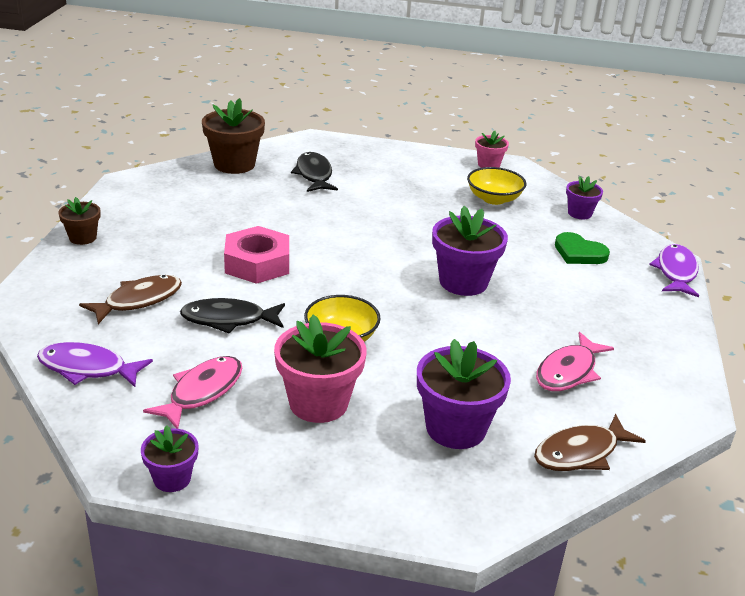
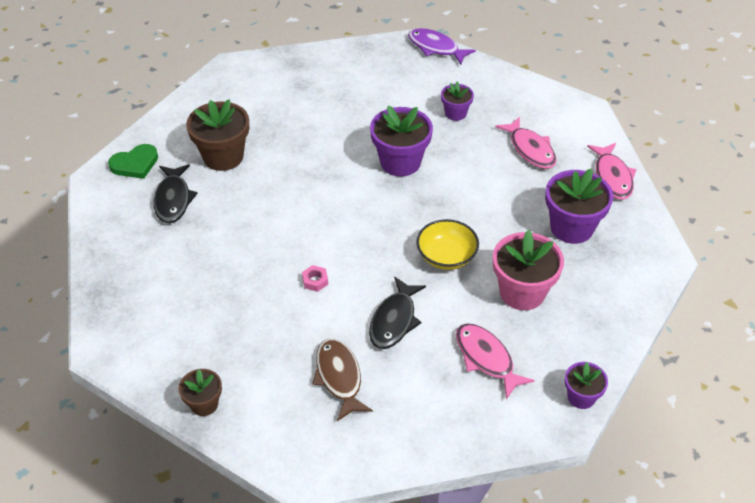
camera: 65 degrees left, 15 degrees up
purple fish [37,342,153,387] -> none
brown flower pot [202,98,265,174] -> brown flower pot moved to [186,99,249,171]
pink nut [224,226,289,284] -> pink nut [302,265,328,292], size x0.41
black fish [291,152,338,192] -> black fish turned 105 degrees counterclockwise [154,164,198,223]
yellow bowl [467,167,526,205] -> none
pink flower pot [475,131,509,168] -> none
brown fish [534,414,646,471] -> pink fish [587,143,636,200]
green heart [555,232,610,264] -> green heart moved to [108,144,158,179]
purple flower pot [566,176,603,219] -> purple flower pot moved to [441,81,474,121]

